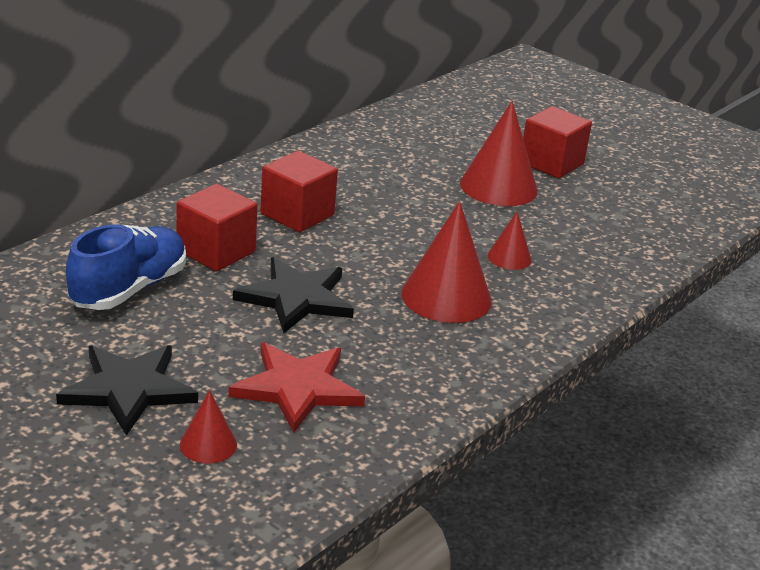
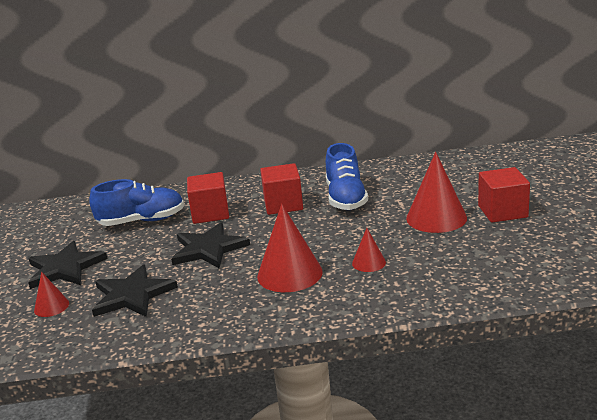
camera: 50 degrees right, 5 degrees down
red star [228,342,365,433] -> black star [92,264,178,317]
none -> blue shoe [326,143,368,210]

